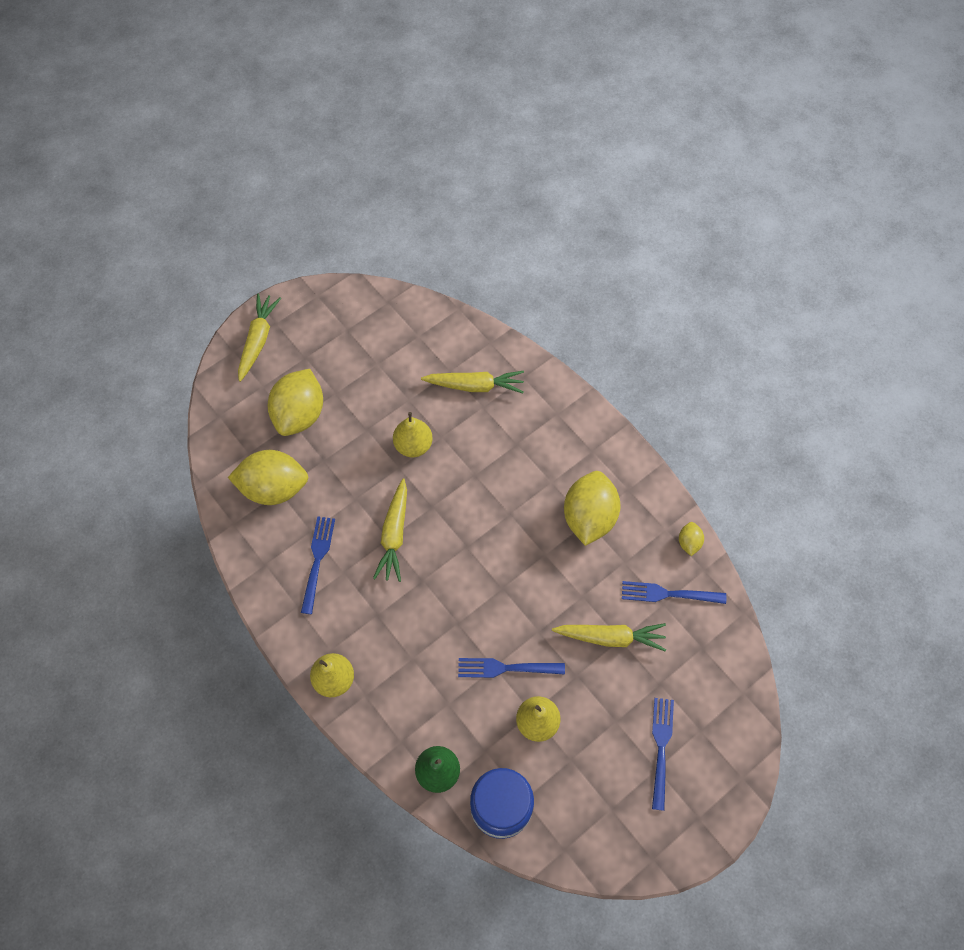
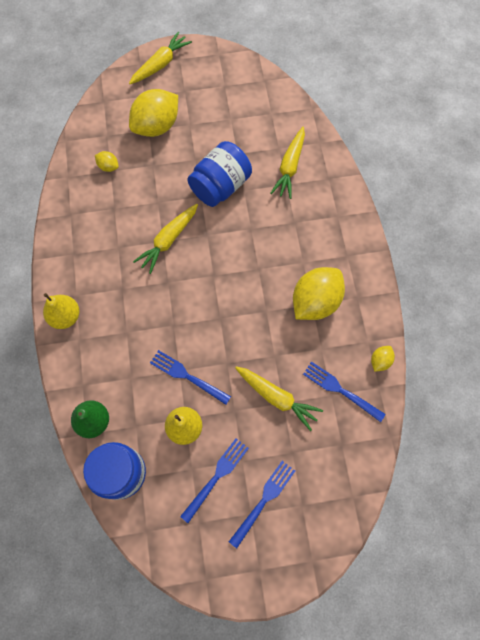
camera: 30 degrees right, 5 degrees up
yellow lemon [228,450,308,505] -> yellow lemon [95,151,119,172], size x0.45
blue fork [301,516,335,614] -> blue fork moved to [180,438,249,523]
yellow pear [393,412,433,457] -> blue jar [187,141,252,207]
yellow carrot [421,371,524,394] -> yellow carrot turned 75 degrees clockwise [270,127,305,199]

